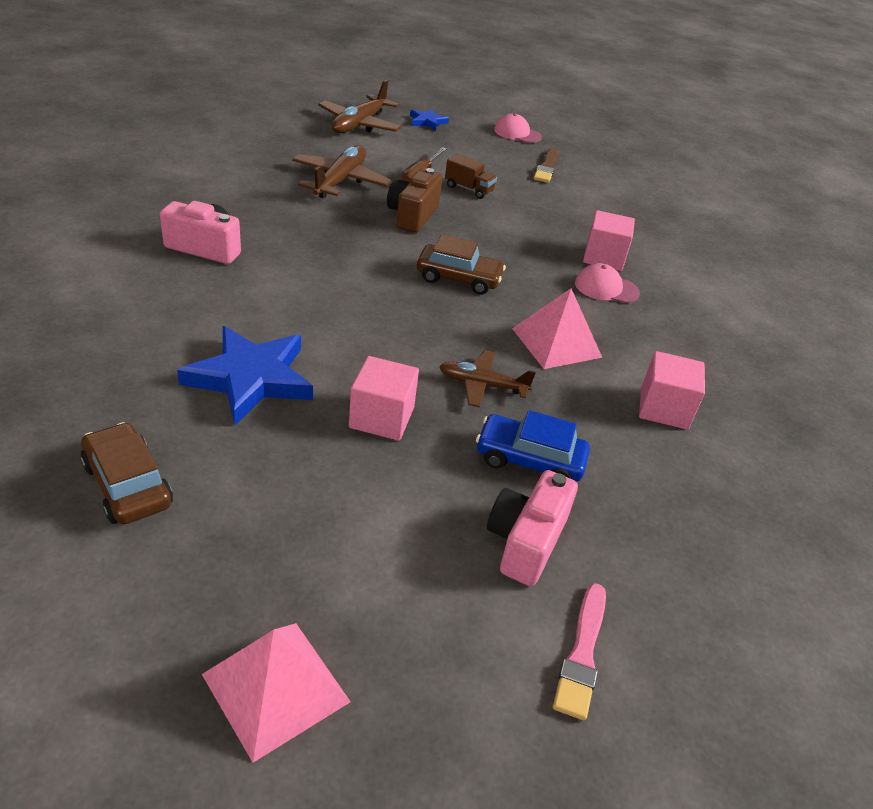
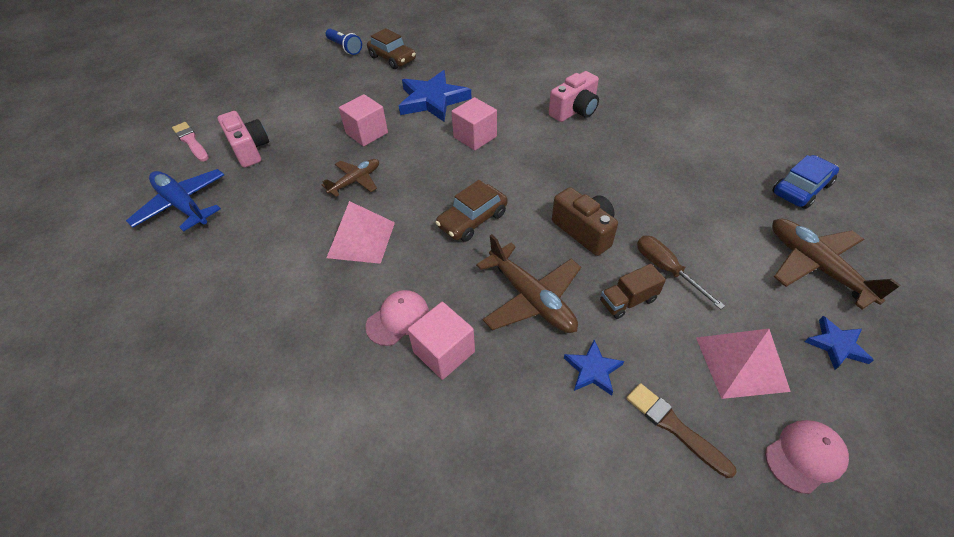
camera: 130 degrees right, 10 degrees up
brown car [80,422,173,525] -> brown car turned 45 degrees clockwise [367,28,416,69]
pink pyramid [202,623,351,763] -> pink pyramid moved to [696,329,791,399]
brown plane [292,145,392,198] -> brown plane moved to [476,234,581,333]
blue car [476,410,590,481] -> blue car moved to [772,155,839,209]
pink cube [639,351,705,430] -> pink cube moved to [451,97,497,150]
none -> blue plane [126,169,224,232]
none -> blue flashlight [326,29,362,55]
none -> blue star [564,339,624,396]

